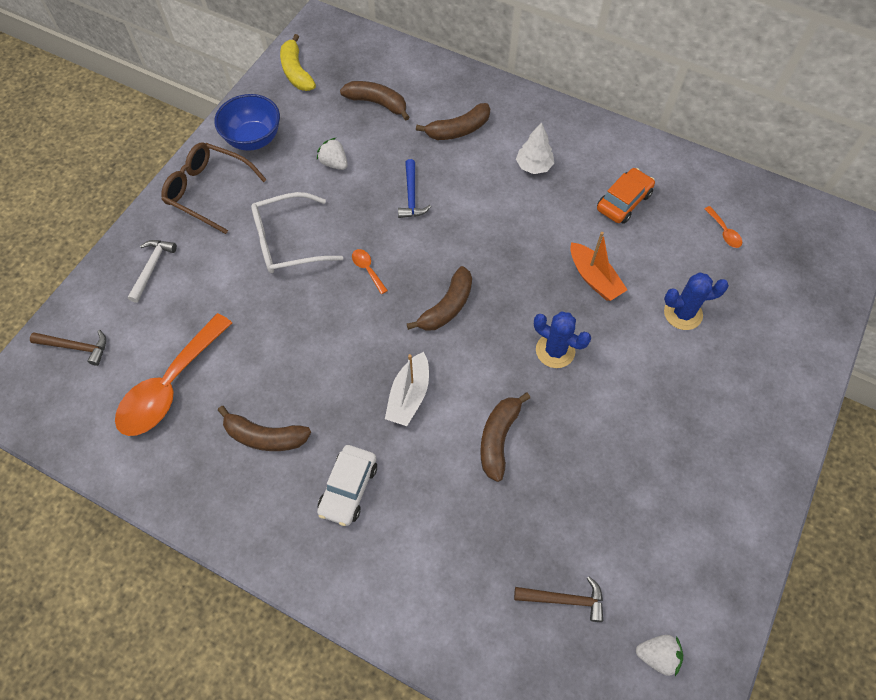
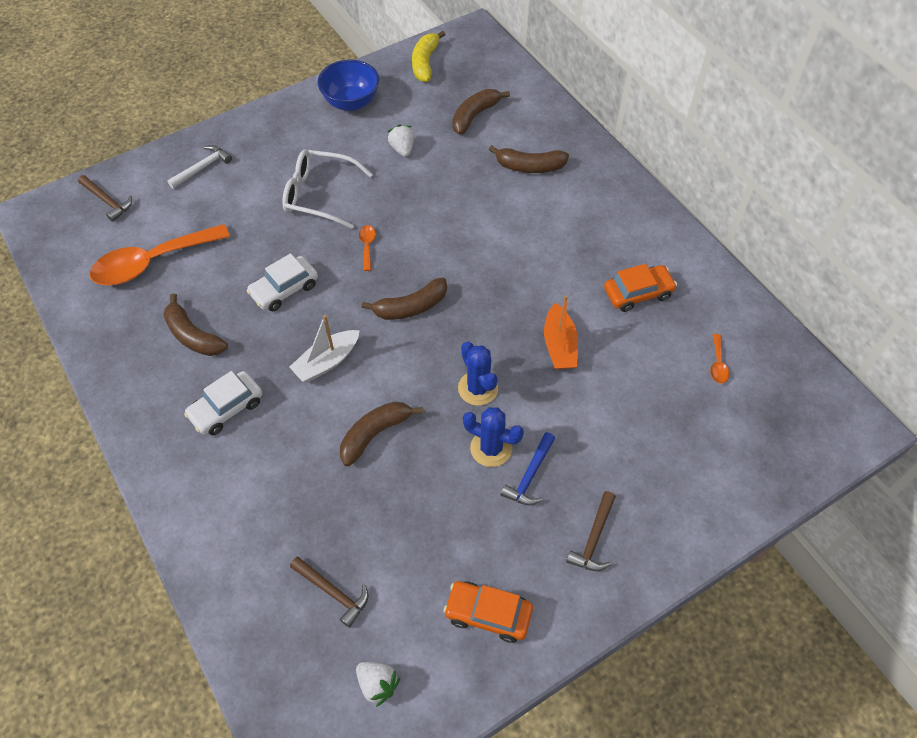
camera: 30 degrees right, 5 degrees down
brown glasses [161,142,267,234] -> none
brown banana [340,81,410,120] -> brown banana turned 105 degrees counterclockwise [452,89,510,135]
blue hammer [398,159,431,218] -> blue hammer moved to [500,432,555,505]
white tree [516,122,554,174] -> none
blue cactus [664,273,729,330] -> blue cactus moved to [463,407,524,467]
none -> white car [247,253,318,311]
none -> orange car [444,581,533,643]
none -> brown hammer [566,491,616,571]

